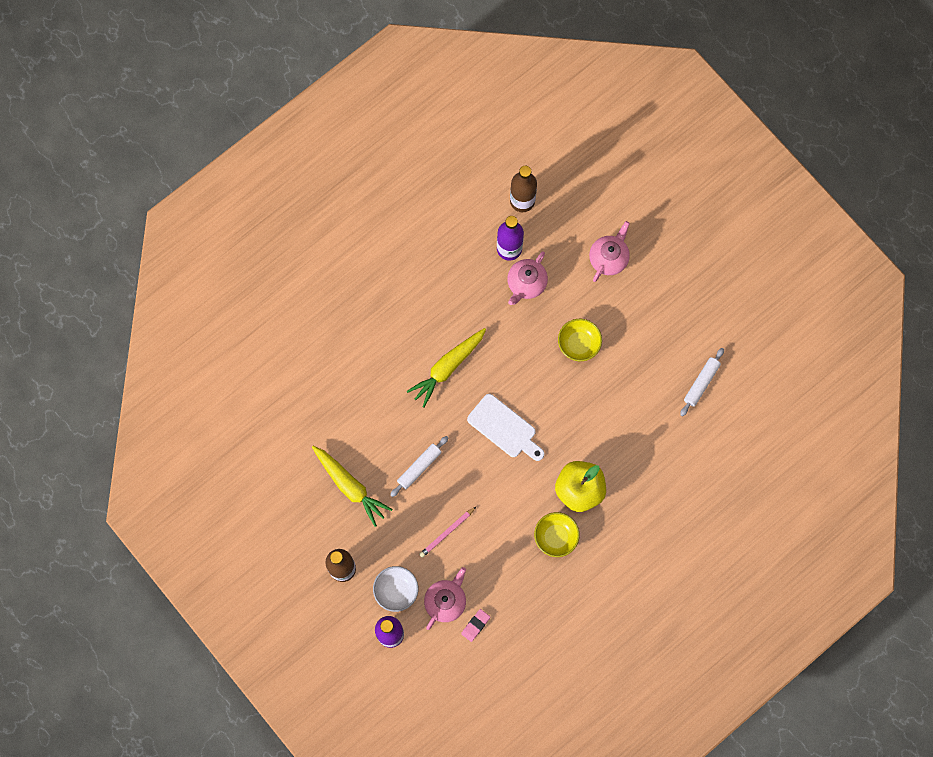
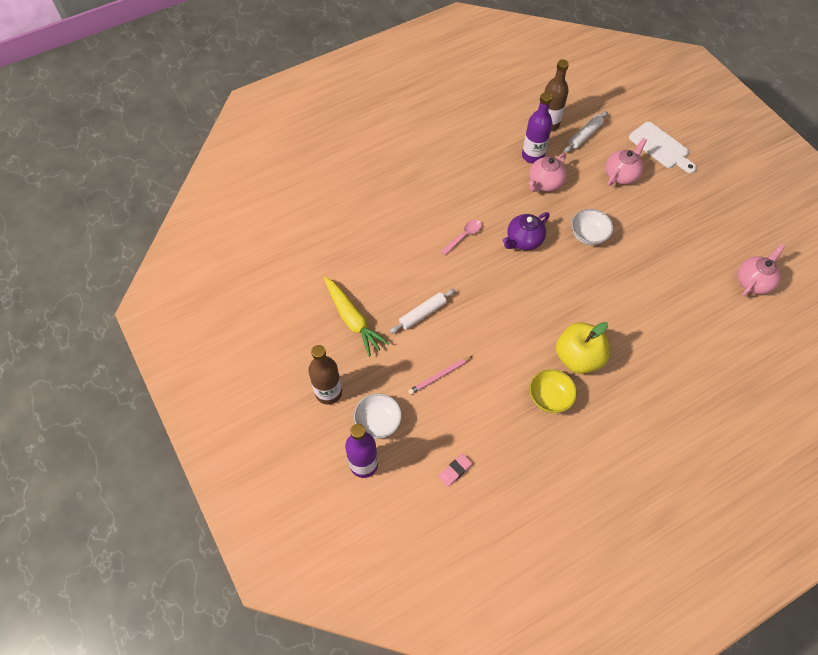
camera: 10 degrees right, 15 degrees down
yellow carrot [407,328,486,407] -> pink spoon [441,220,482,255]
pink teapot [424,567,466,630] -> pink teapot moved to [738,244,785,296]
white cutting board [467,394,544,461] -> white cutting board moved to [629,122,697,173]
yellow bowl [558,319,602,361] -> white bowl [571,209,613,245]
white rolling pin [680,348,724,416] -> white rolling pin moved to [564,111,608,153]
none -> purple teapot [502,212,550,250]

